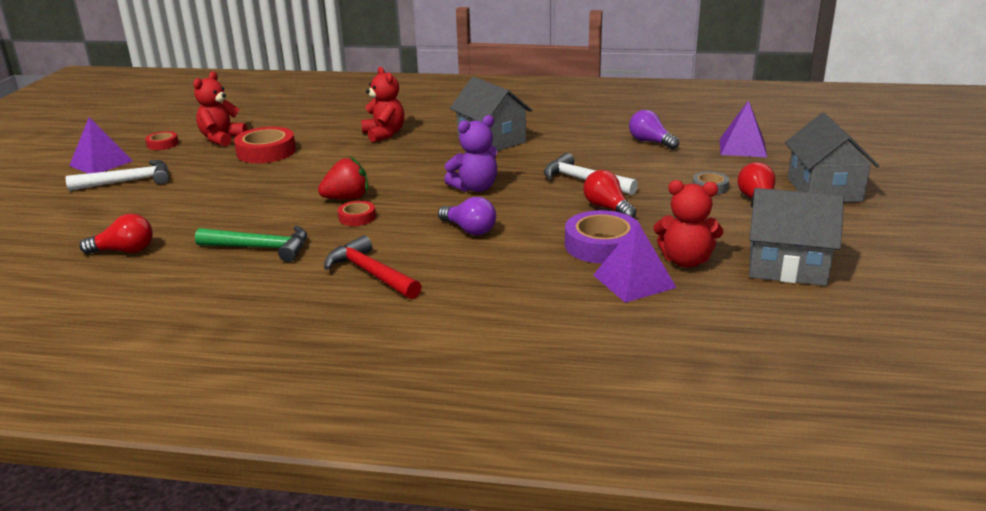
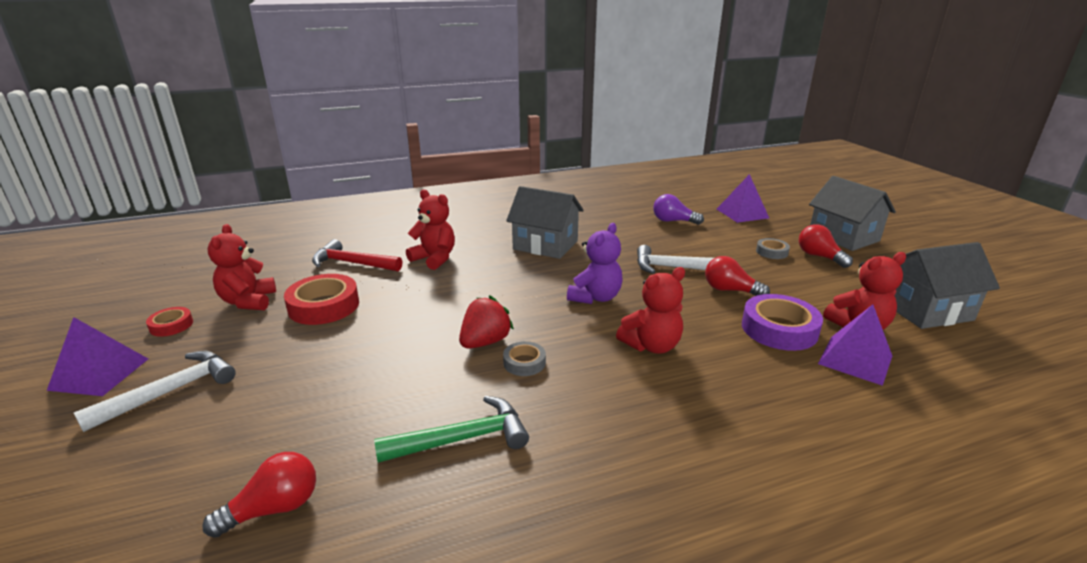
camera: 30 degrees left, 0 degrees up
red hammer [324,235,422,299] -> red hammer moved to [312,239,402,272]
red tape [338,201,376,226] -> grey tape [503,341,546,376]
purple light bulb [438,197,496,235] -> red teddy bear [616,267,685,354]

